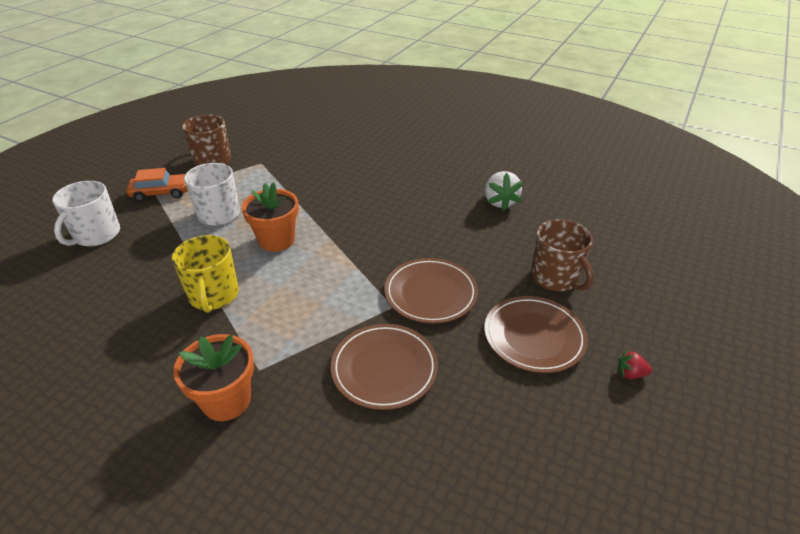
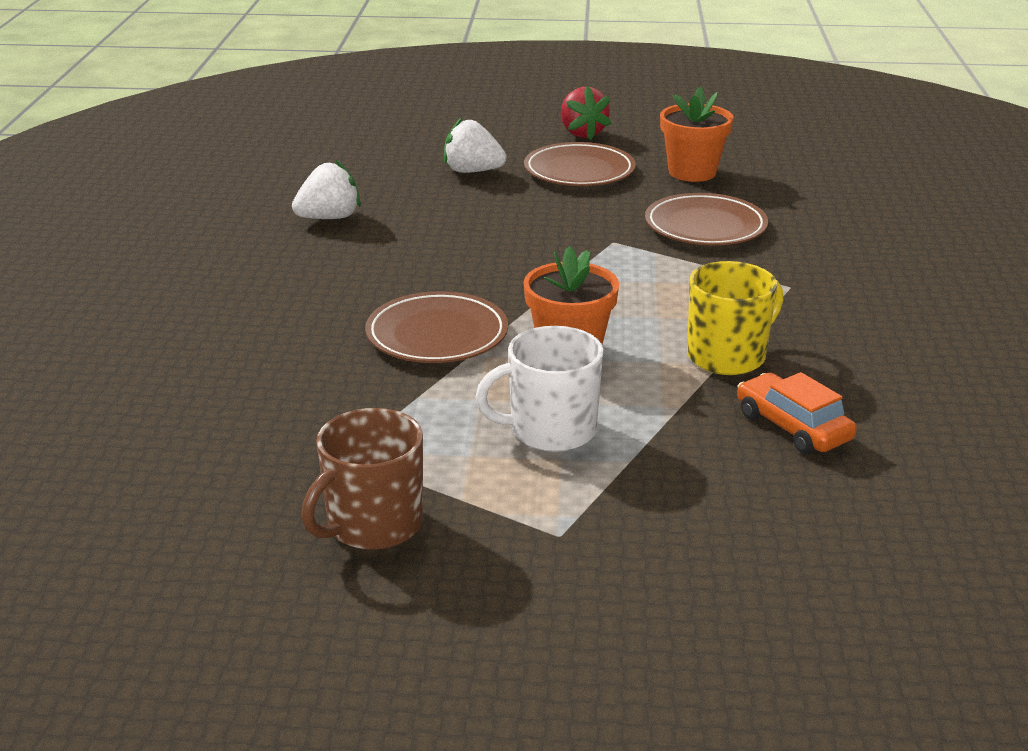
camera: 115 degrees left, 10 degrees down
white mug [52,181,120,246] -> none
orange car [126,168,188,202] -> orange car moved to [737,372,857,454]
orange flower pot [173,334,254,421] -> orange flower pot moved to [660,86,734,182]
brown plate [384,258,478,324] -> brown plate moved to [365,291,508,363]
brown mug [531,219,593,292] -> white strawberry [444,117,507,173]
red strawberry [617,350,652,379] -> red strawberry [561,86,611,140], size x1.87

